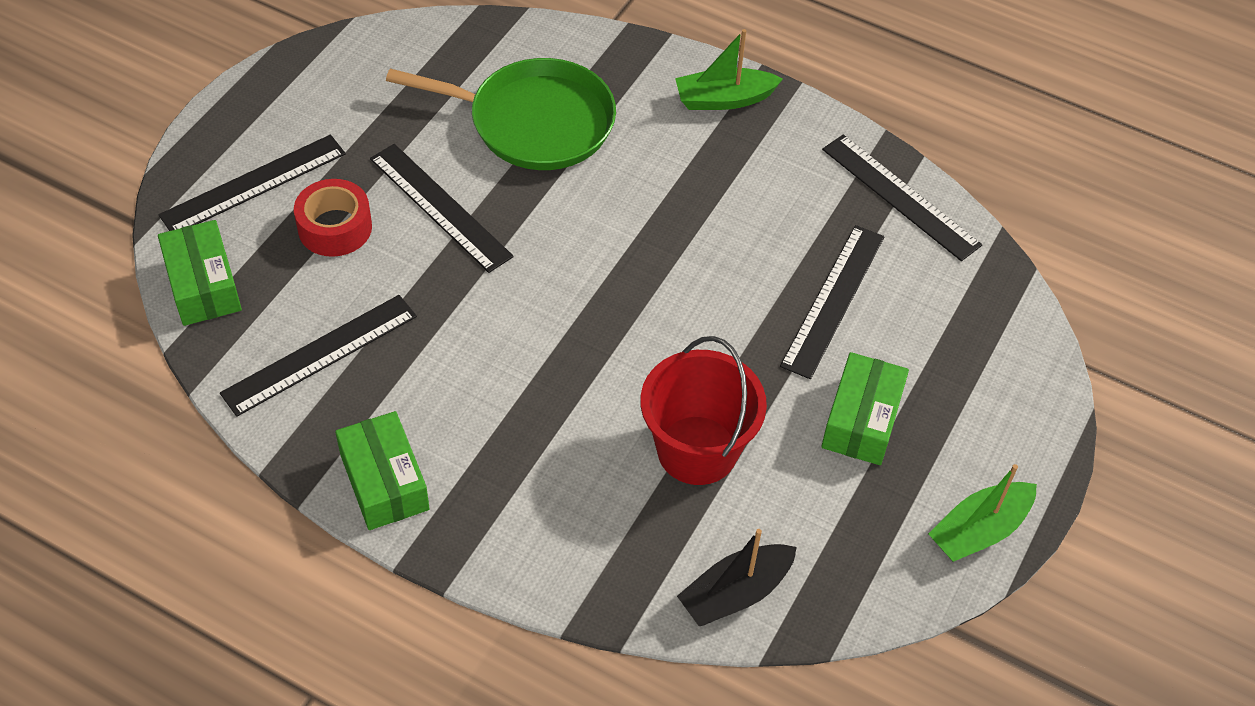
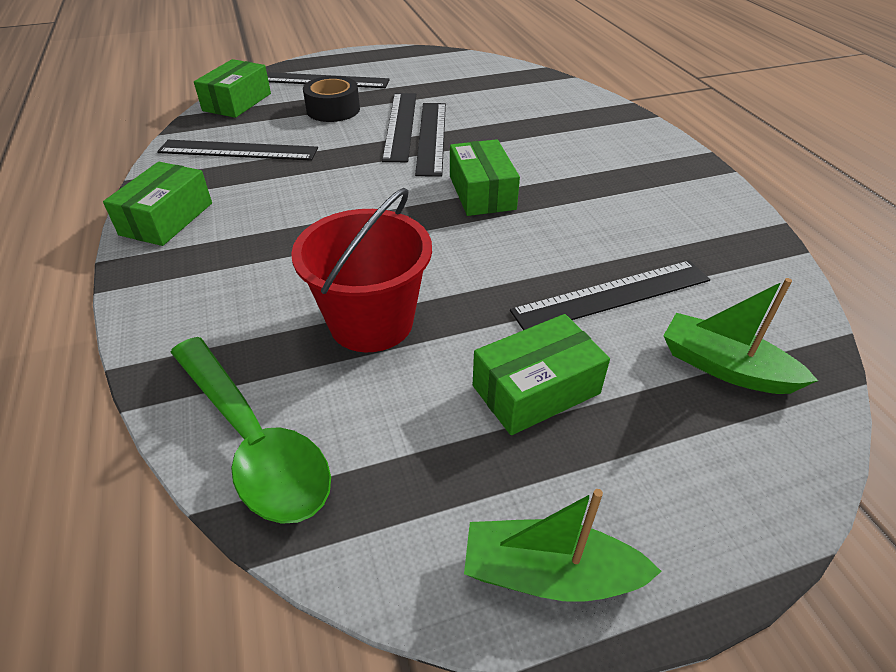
camera: 45 degrees right, 10 degrees down
red tape [294,179,372,257] -> black tape [303,76,360,122]
green pan [386,58,616,170] -> none
green boat [675,29,783,110] -> green boat moved to [663,278,818,394]
black boat [677,529,797,626] -> green spoon [170,337,331,524]
black ruler [822,135,982,261] -> black ruler moved to [415,103,446,177]
none -> green box [450,139,520,216]

